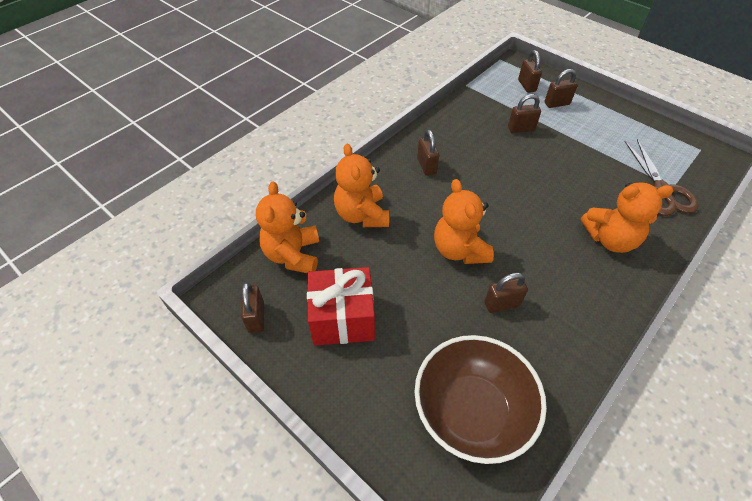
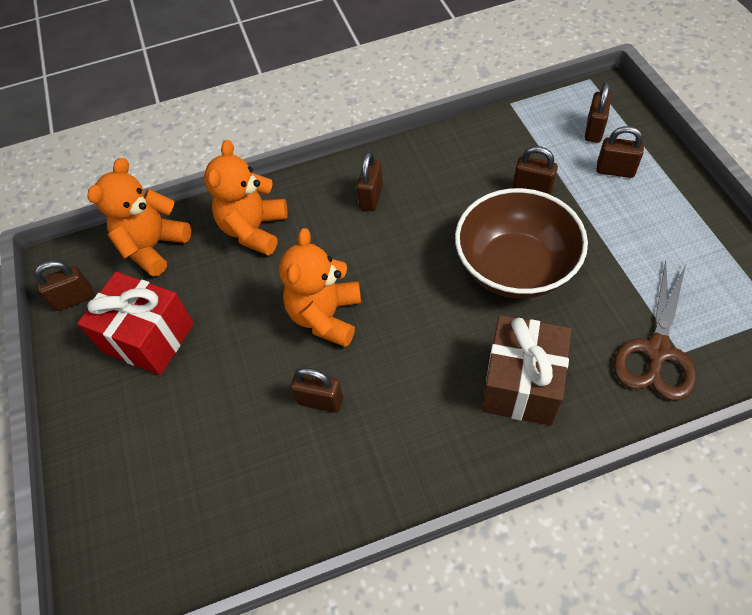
camera: 35 degrees right, 5 degrees up
brown padlock [241,282,264,333] -> brown padlock turned 45 degrees clockwise [34,261,94,311]
brown bowl [414,335,547,464] -> brown bowl moved to [455,188,588,298]
orange teddy bear [581,183,673,253] -> brown gift [482,315,572,426]

